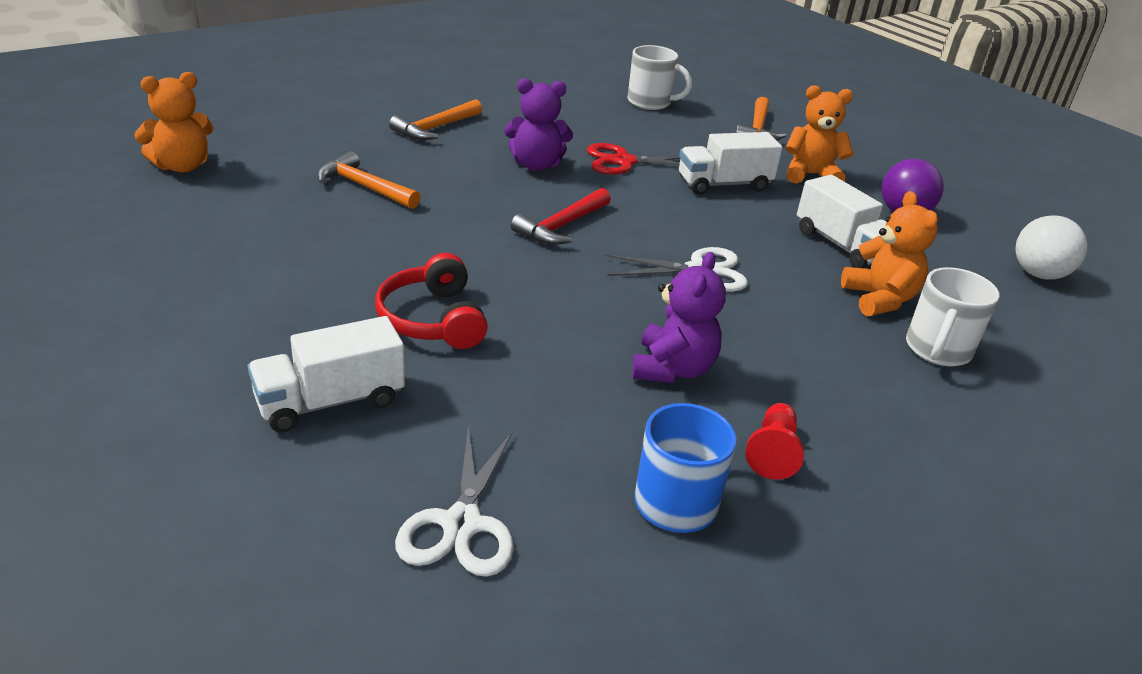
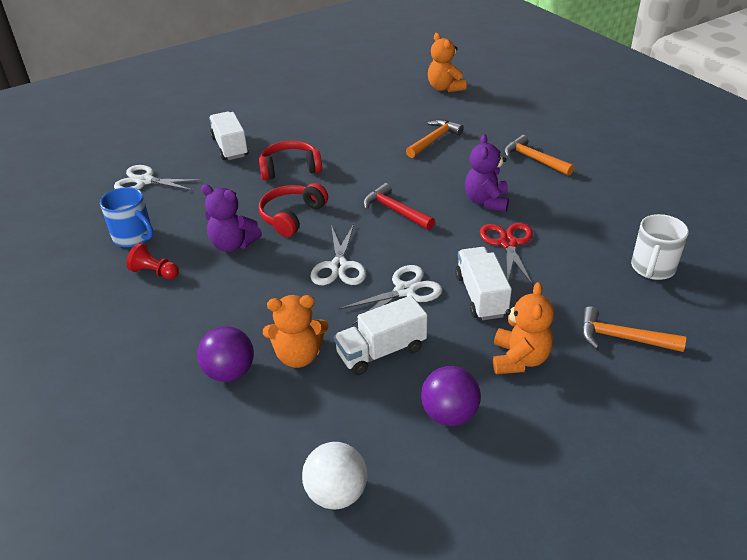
camera: 100 degrees right, 5 degrees up
white mug [906,267,999,366] -> purple ball [197,326,254,382]
none -> red headphones [259,183,328,237]
none -> white scissors [338,265,443,326]

